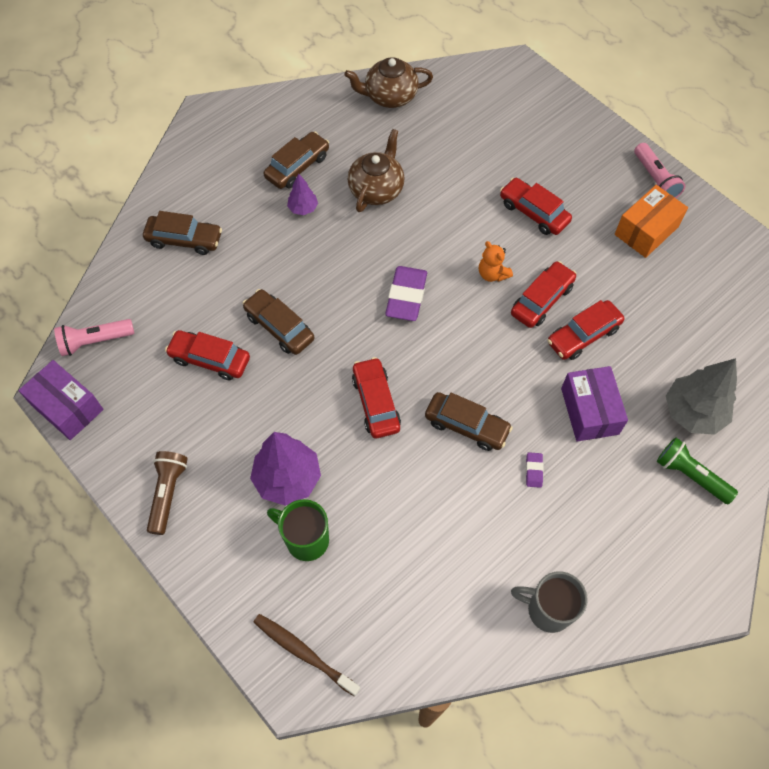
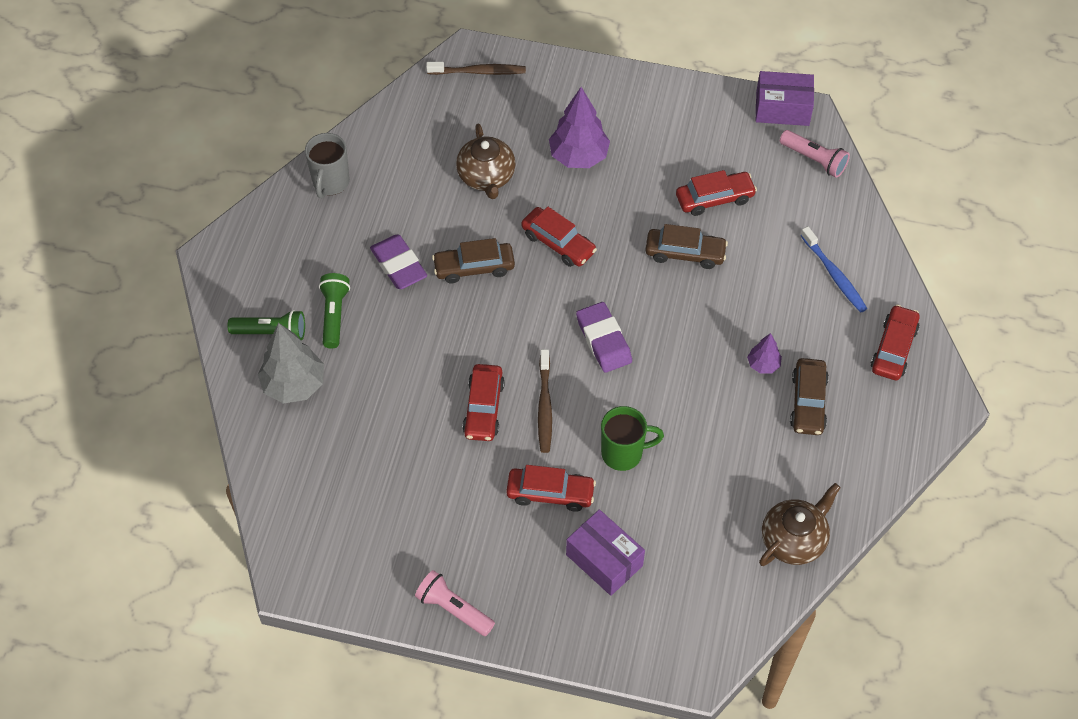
camera: 145 degrees right, 5 degrees down
pink flashlight [54,319,134,356] -> pink flashlight turned 90 degrees clockwise [780,130,850,178]
brown car [143,211,222,255] -> blue toothbrush [800,226,867,313]
brown flashlight [147,451,188,535] -> none
green mug [267,499,329,561] -> green mug moved to [601,406,664,471]
brown teapot [348,129,404,212] -> brown teapot moved to [456,124,515,199]
orange teddy bear [479,241,513,282] -> brown toothbrush [538,349,552,453]
grey mug [511,571,588,633] -> grey mug turned 120 degrees clockwise [305,133,350,198]
purple eraser [526,452,543,488] -> purple eraser [370,235,427,289], size x2.17
red car [547,300,624,360] -> red car moved to [871,305,920,380]
purple box [561,366,628,442] -> purple box moved to [566,509,645,596]
orange box [615,185,688,258] -> none
none -> green flashlight [319,273,350,348]

